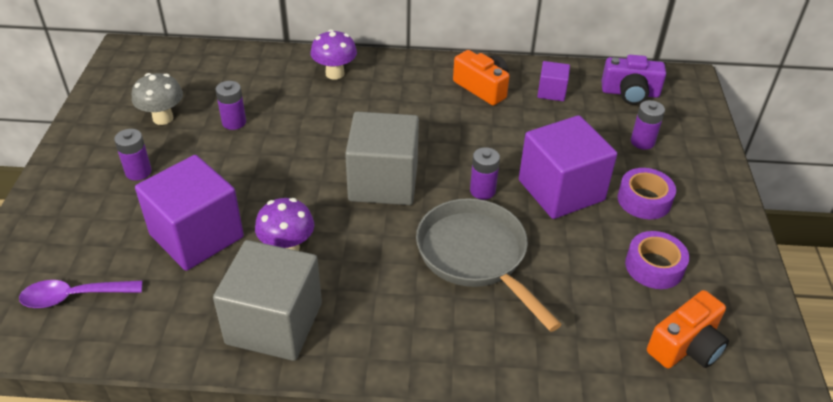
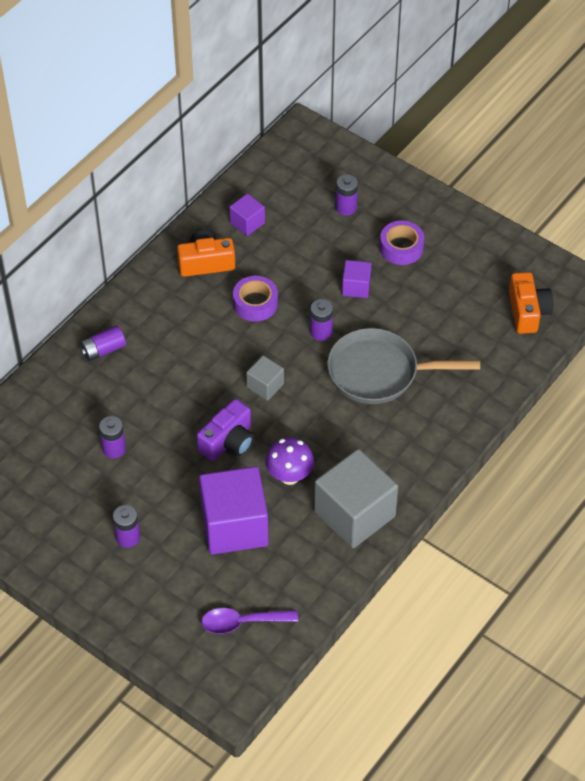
camera: 55 degrees left, 10 degrees up
purple spoon [19,280,142,308] -> purple spoon turned 60 degrees clockwise [201,608,298,634]
grey mushroom [132,73,183,125] -> none
purple mushroom [311,29,357,79] -> purple battery [80,325,126,361]
grey cube [345,112,419,205] -> grey cube [246,356,284,401], size x0.48
purple cube [519,115,617,219] -> purple cube [342,260,371,298], size x0.48
purple camera [601,55,666,105] -> purple camera moved to [197,399,254,461]
purple tape [625,231,689,289] -> purple tape moved to [233,276,278,322]

